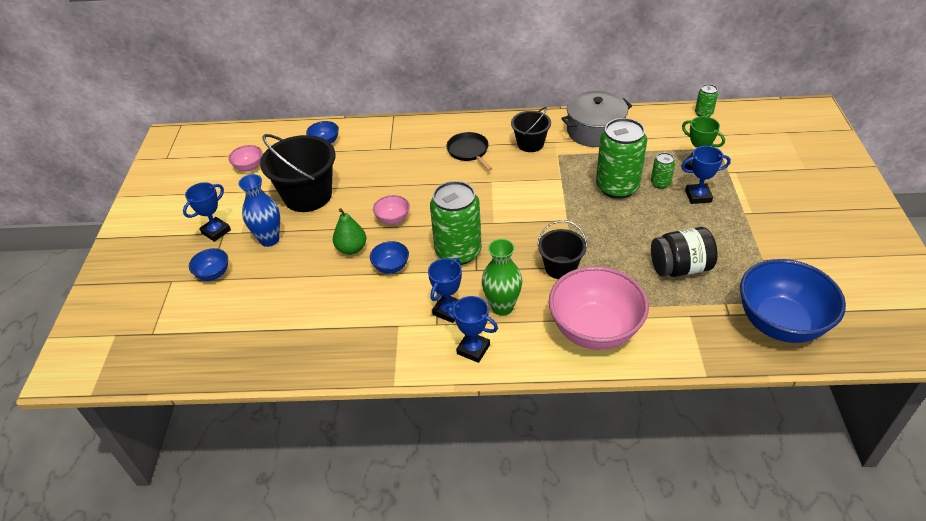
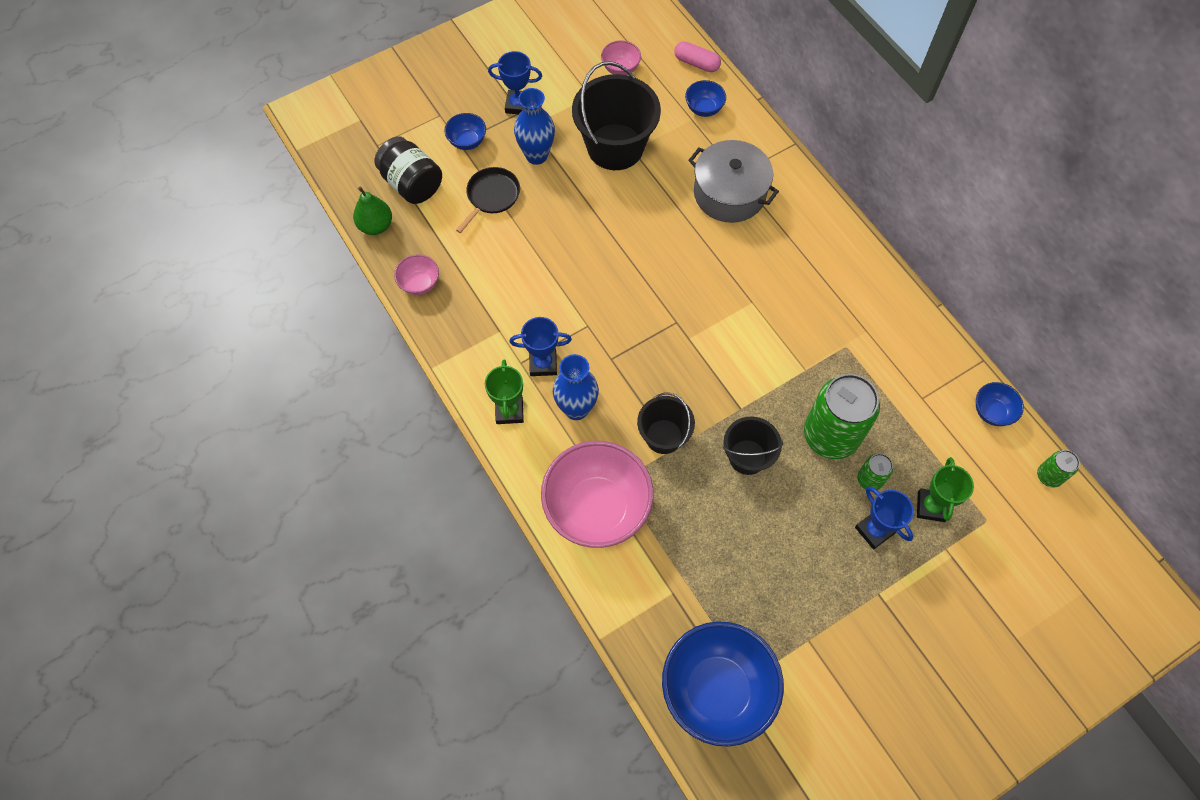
camera: 55 degrees right, 20 degrees up
green pear [333,208,366,255] -> green pear moved to [353,186,392,235]
blue bowl [370,241,409,274] -> blue bowl moved to [976,382,1024,426]
pink bowl [373,195,410,225] -> pink bowl moved to [394,254,439,295]
green can [430,181,482,265] -> none
black pan [446,132,492,171] -> black pan moved to [456,167,520,233]
blue trophy [446,296,498,363] -> green trophy [485,360,524,424]
green vase [482,239,522,316] -> blue vase [553,354,599,420]
black bucket [511,107,551,152] -> black bucket moved to [723,417,783,475]
grey pot [561,91,632,147] -> grey pot moved to [688,140,779,223]
black jar [651,227,718,277] -> black jar moved to [374,136,442,204]
none -> pink capsule [674,41,721,72]

